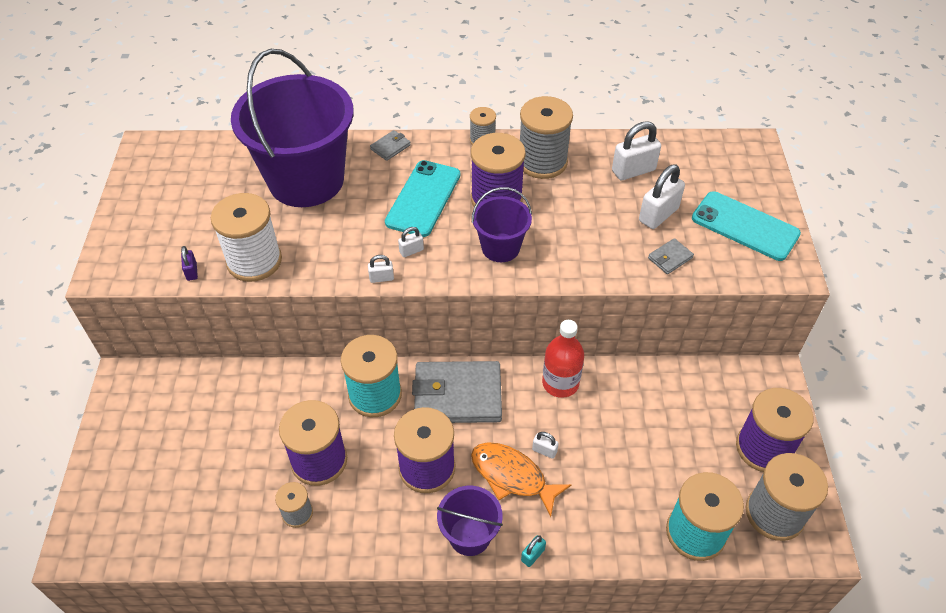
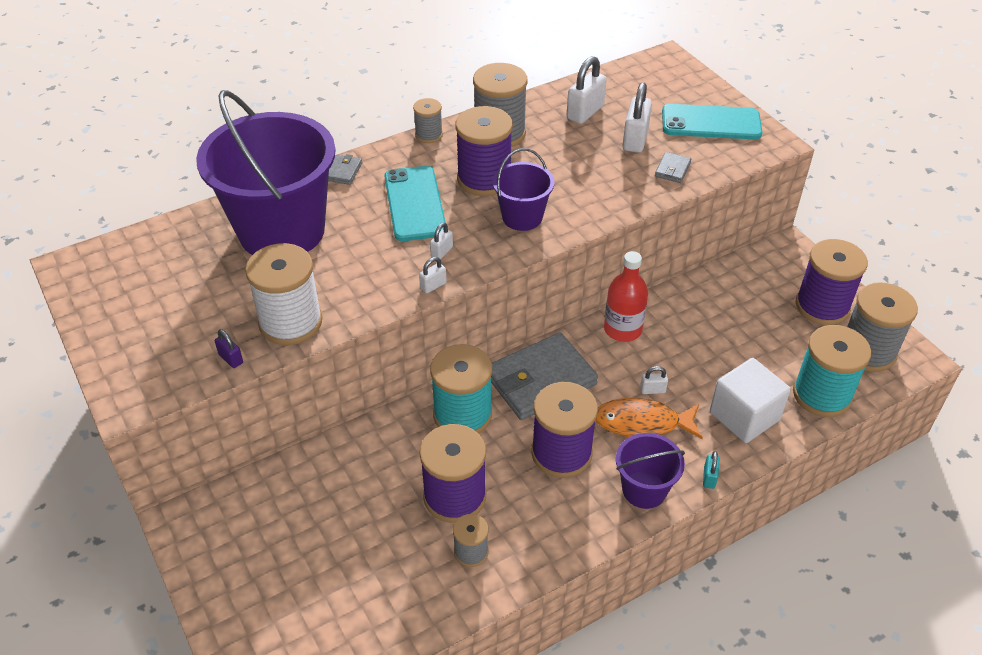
camera: 30 degrees left, 5 degrees down
none -> white cube [710,358,791,443]

